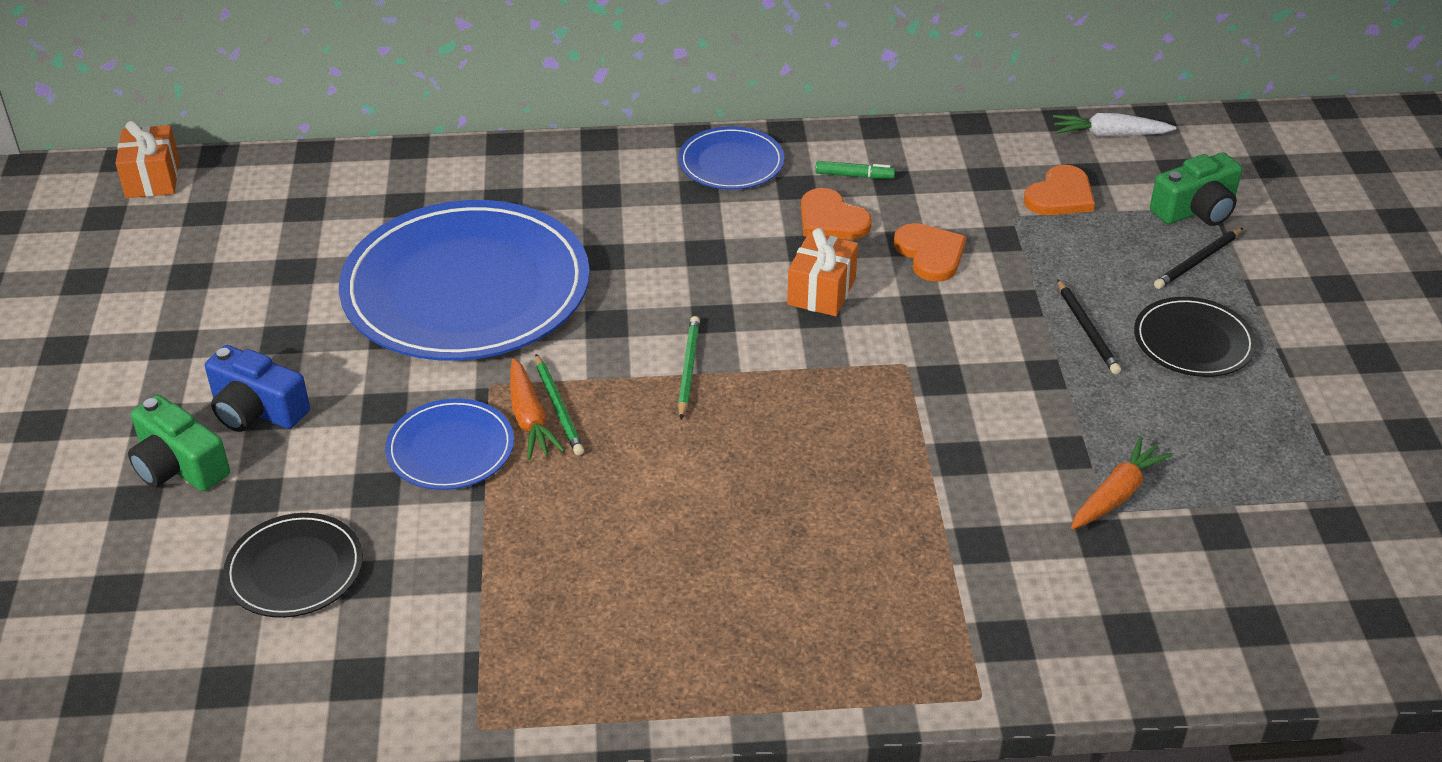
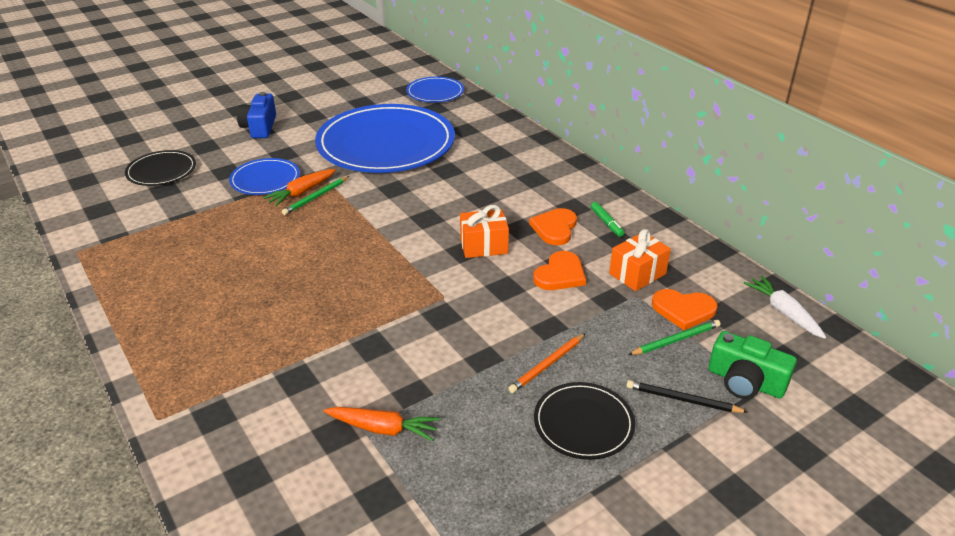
camera: 60 degrees right, 5 degrees down
orange gift [115,121,180,198] -> orange gift moved to [609,229,671,291]
green camera [128,395,230,491] -> none
blue plate [678,126,784,190] -> blue plate moved to [406,76,464,102]
green pencil [678,316,700,419] -> green pencil moved to [628,320,720,355]
black pencil [1057,279,1121,374] -> orange pencil [508,333,586,393]

